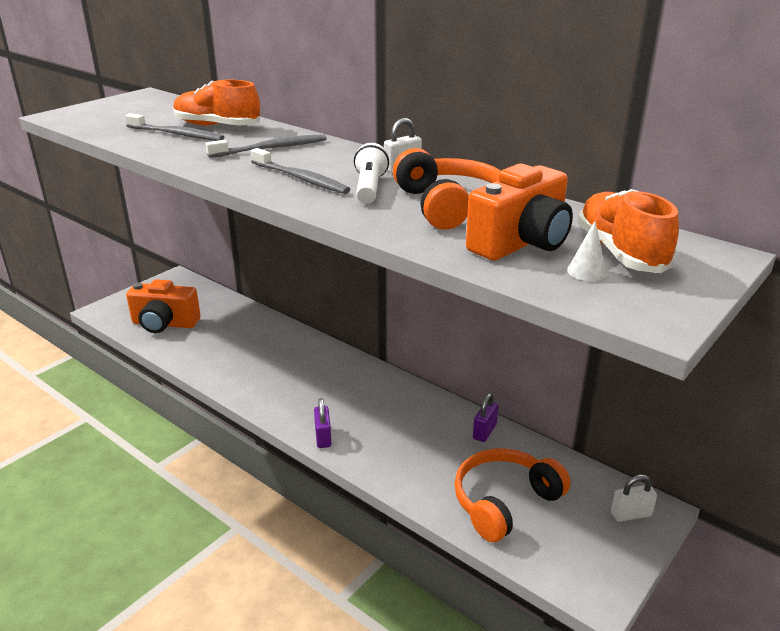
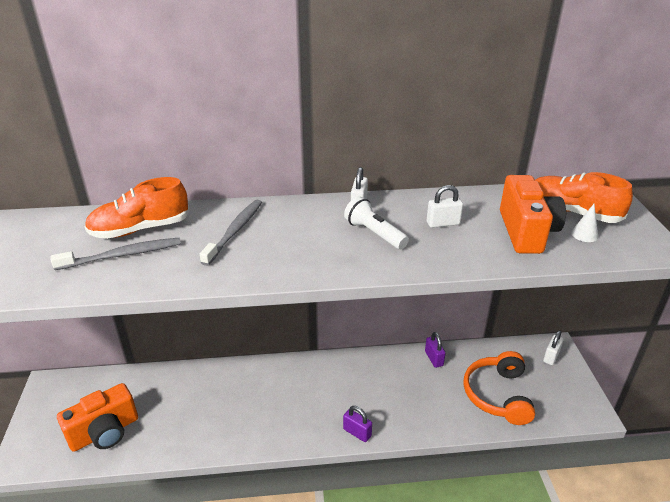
camera: 45 degrees left, 5 degrees up
grey toothbrush [251,148,350,194] -> none
orange headphones [393,148,501,230] -> white padlock [427,185,463,228]

